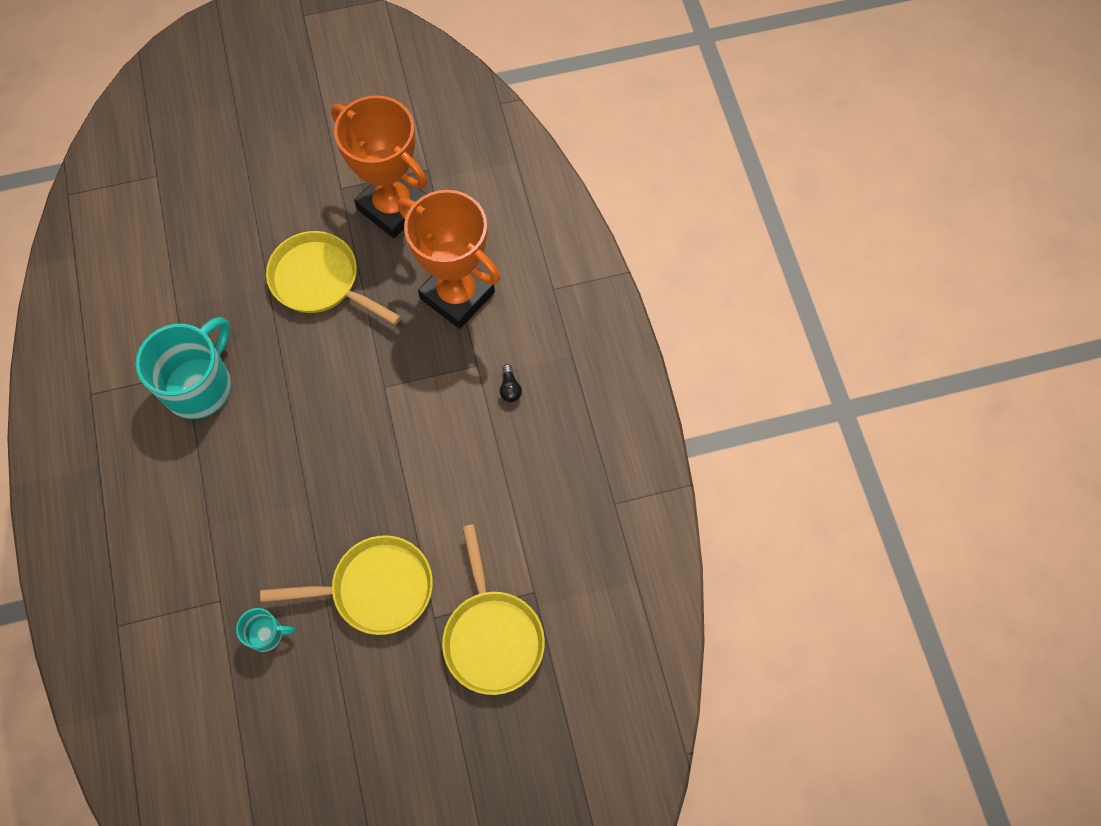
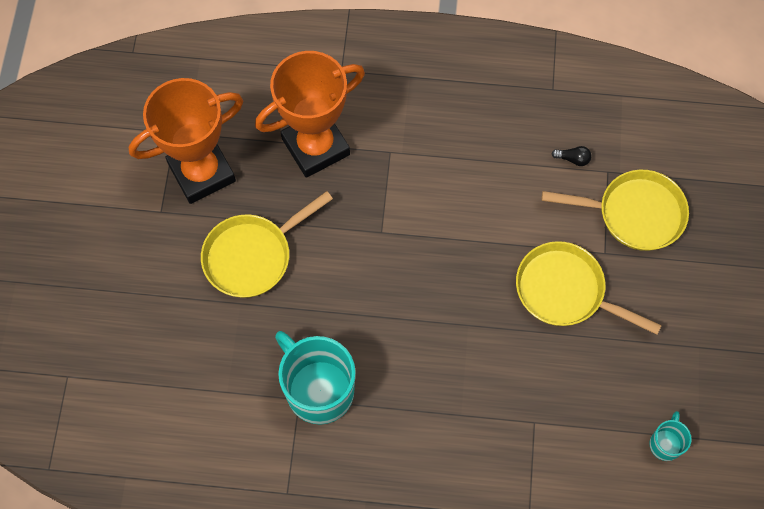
camera: 70 degrees left, 0 degrees up
turquoise mug [236,608,295,652] -> turquoise mug moved to [649,411,692,461]
yellow pan [260,536,433,635] -> yellow pan turned 75 degrees counterclockwise [516,241,662,335]
black light bulb [500,364,522,402] -> black light bulb moved to [551,146,591,166]

